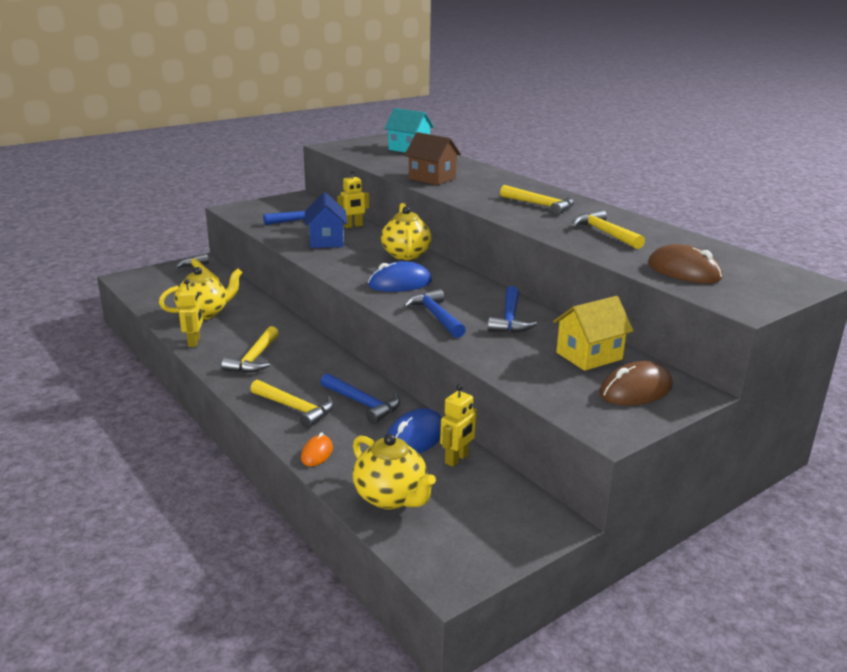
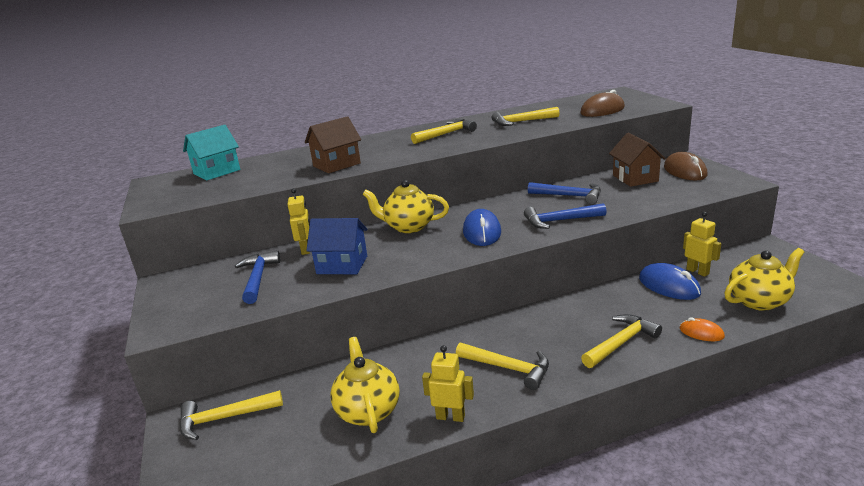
camera: 70 degrees left, 0 degrees up
blue hammer [320,373,400,424] -> none
yellow house [553,296,634,371] -> brown house [609,133,666,187]

